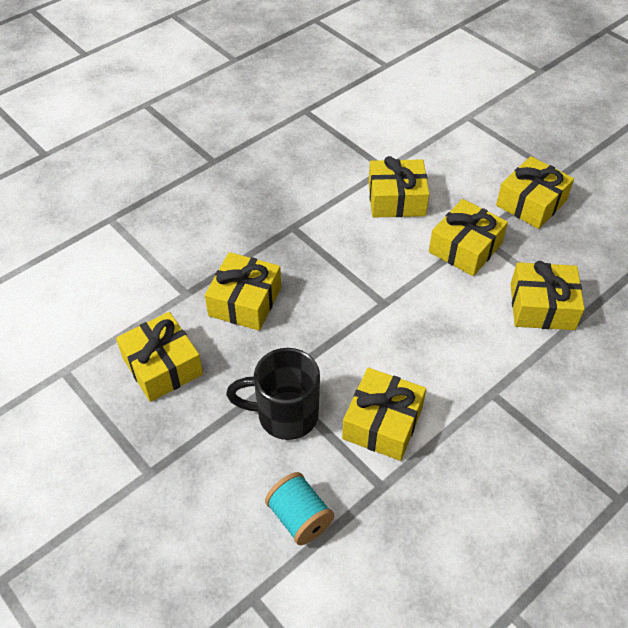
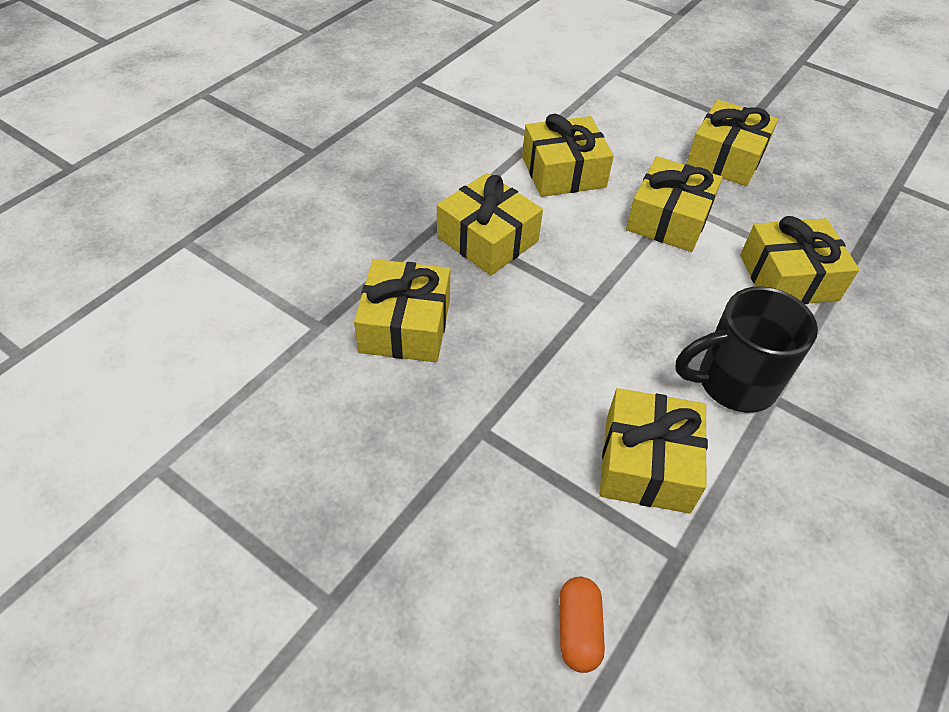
camera: 15 degrees left, 0 degrees up
yellow gift [116,312,203,402] -> yellow gift moved to [437,173,543,275]
black mug [226,348,320,440] -> black mug moved to [675,286,818,413]
turquoise spool [265,472,334,545] -> orange capsule [559,577,605,673]

